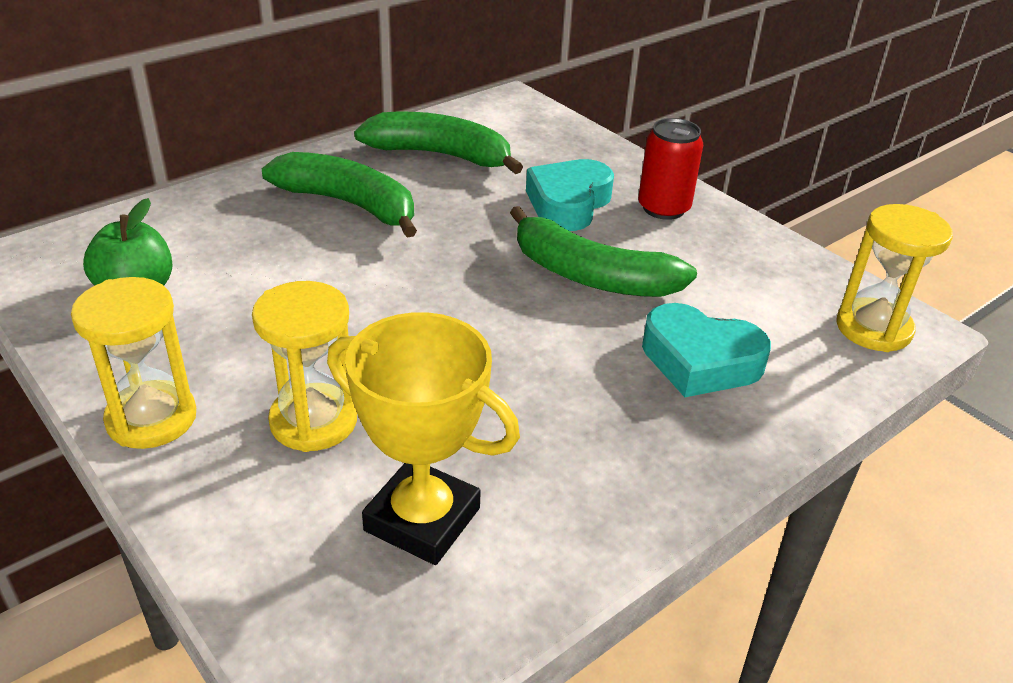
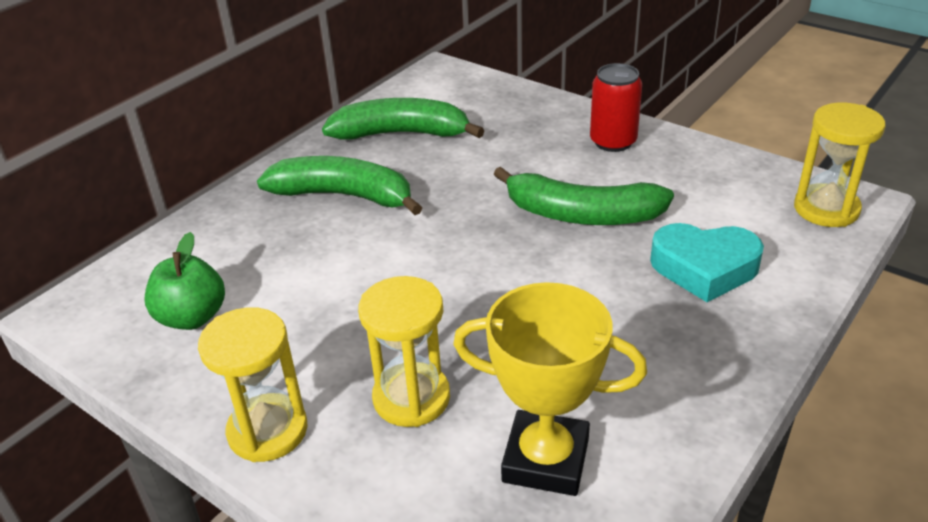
camera: 10 degrees left, 0 degrees up
turquoise heart [526,159,614,231] -> none

